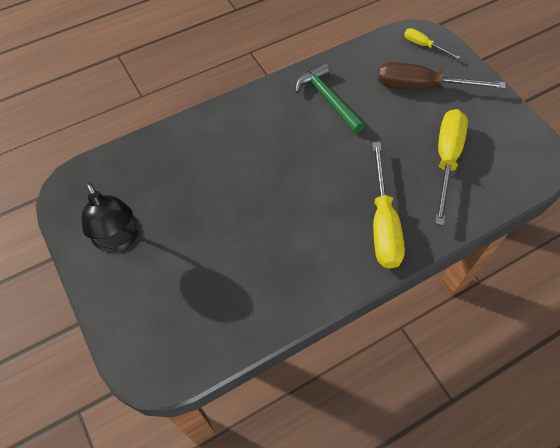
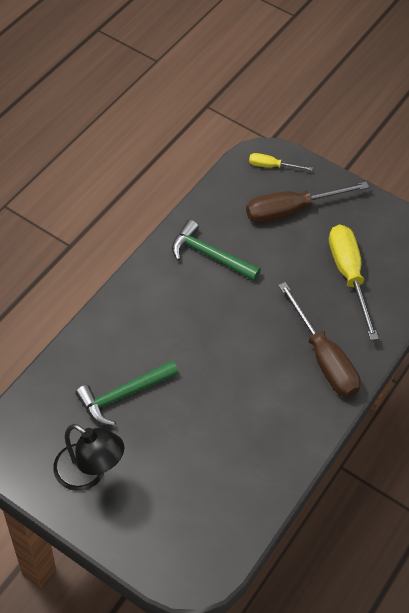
camera: 30 degrees left, 5 degrees down
yellow screwdriver [372,142,405,269] -> brown screwdriver [278,282,361,397]
none -> green hammer [75,360,178,426]

